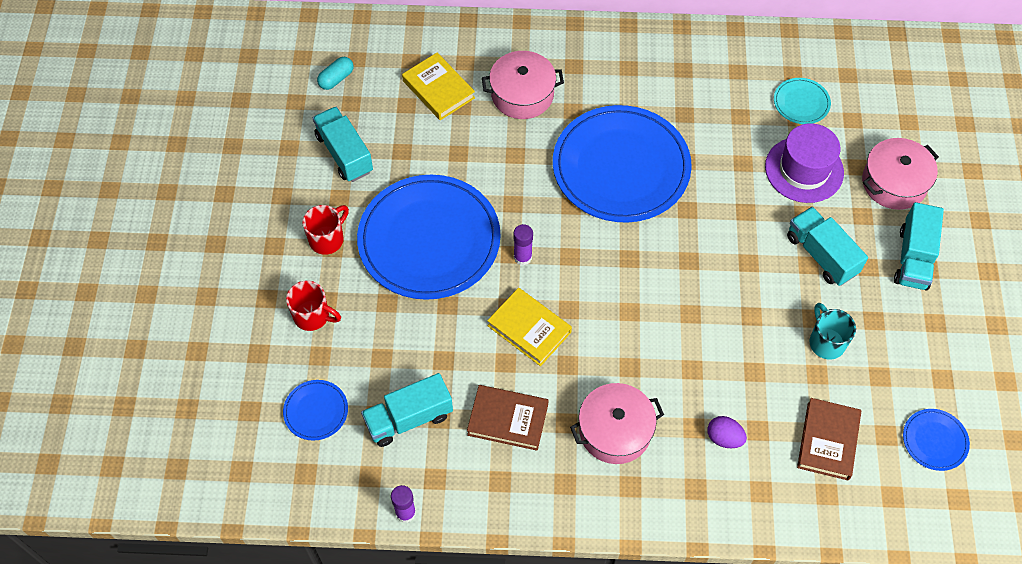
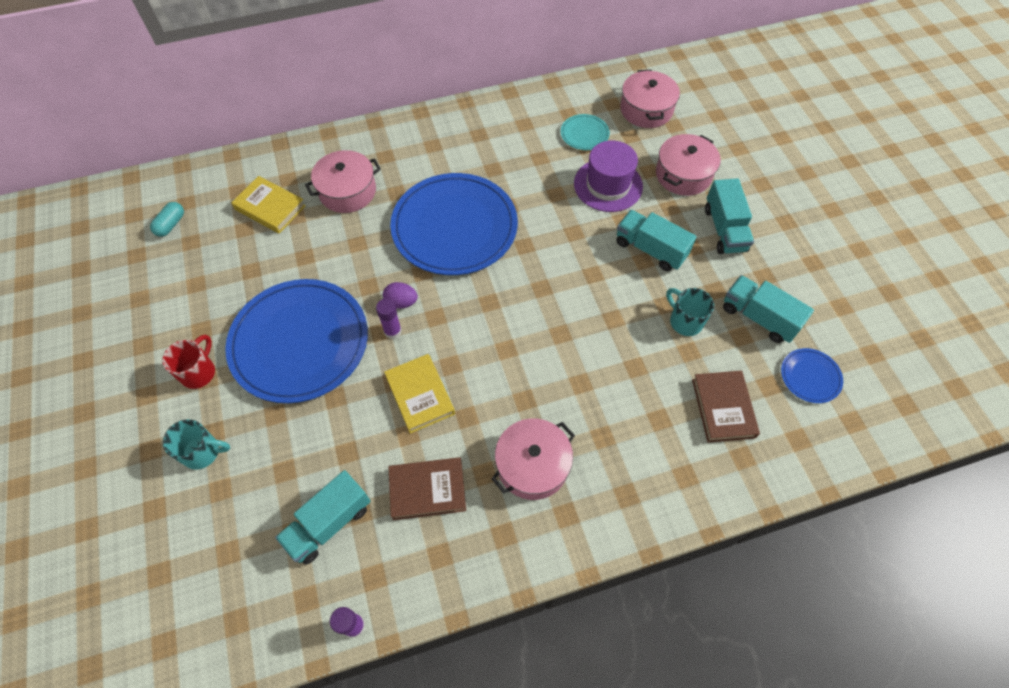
camera: 20 degrees left, 0 degrees up
blue plate [283,380,348,441] -> none
red mug [286,281,341,331] -> turquoise mug [163,419,230,470]
turquoise truck [313,107,373,182] -> turquoise truck moved to [723,275,814,343]
yellow book [487,288,572,366] -> yellow book turned 45 degrees clockwise [384,354,455,434]
purple egg [707,416,747,448] -> purple egg moved to [383,282,418,309]
none -> pink pot [620,70,680,128]

